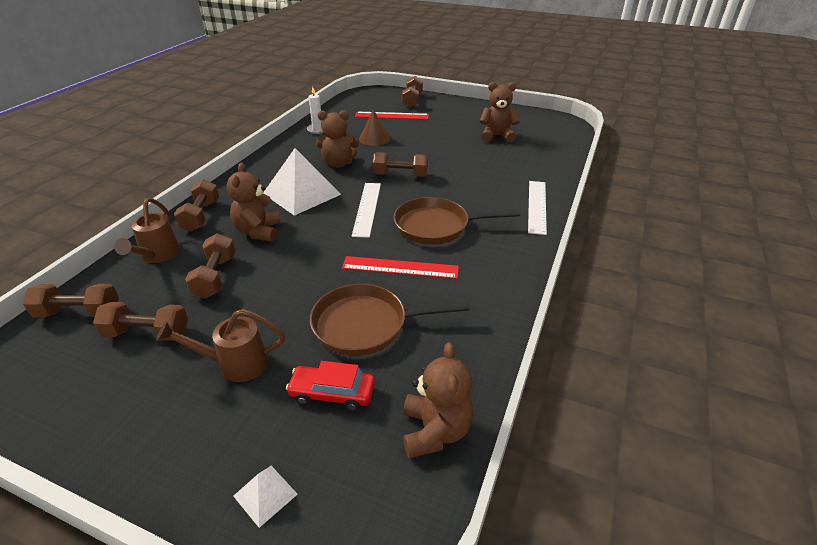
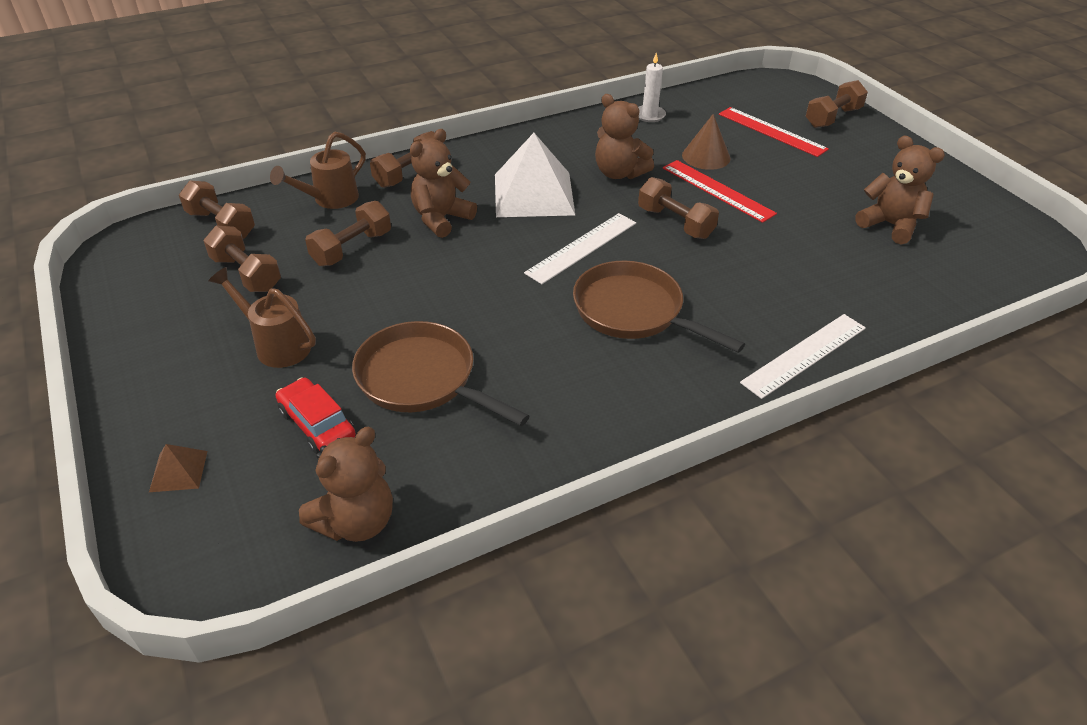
camera: 40 degrees right, 5 degrees up
white pyramid [233,466,298,528] -> brown pyramid [149,444,207,492]
red ruler [342,256,459,279] -> red ruler moved to [663,160,777,223]

